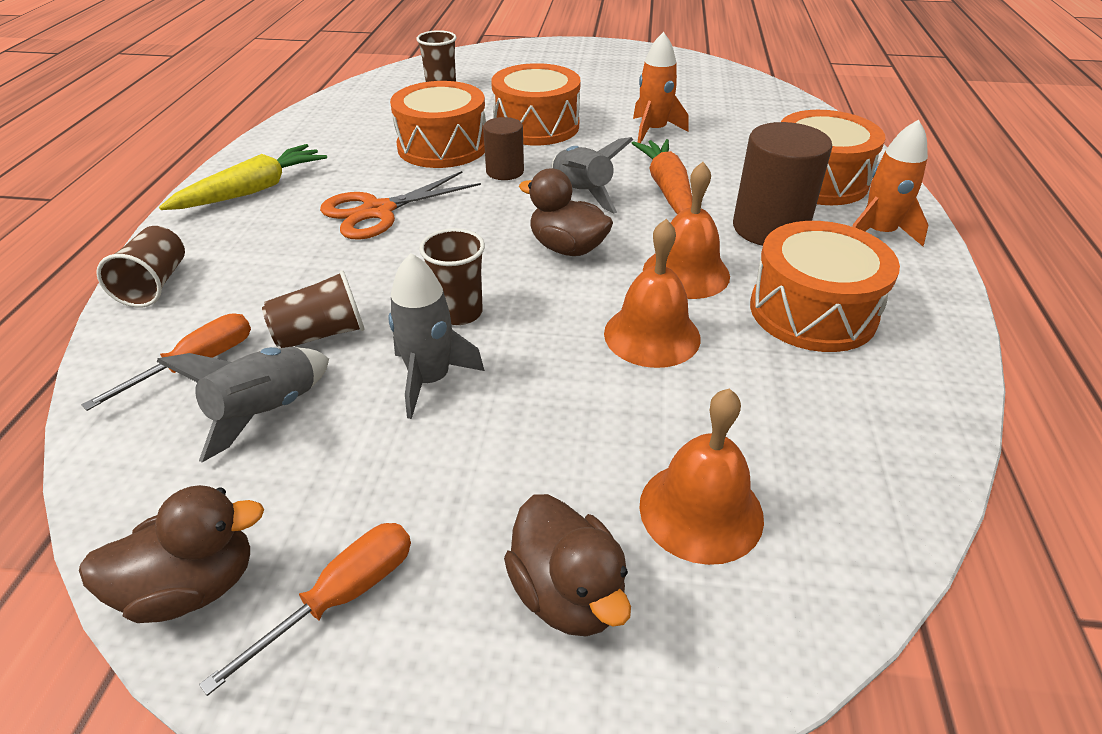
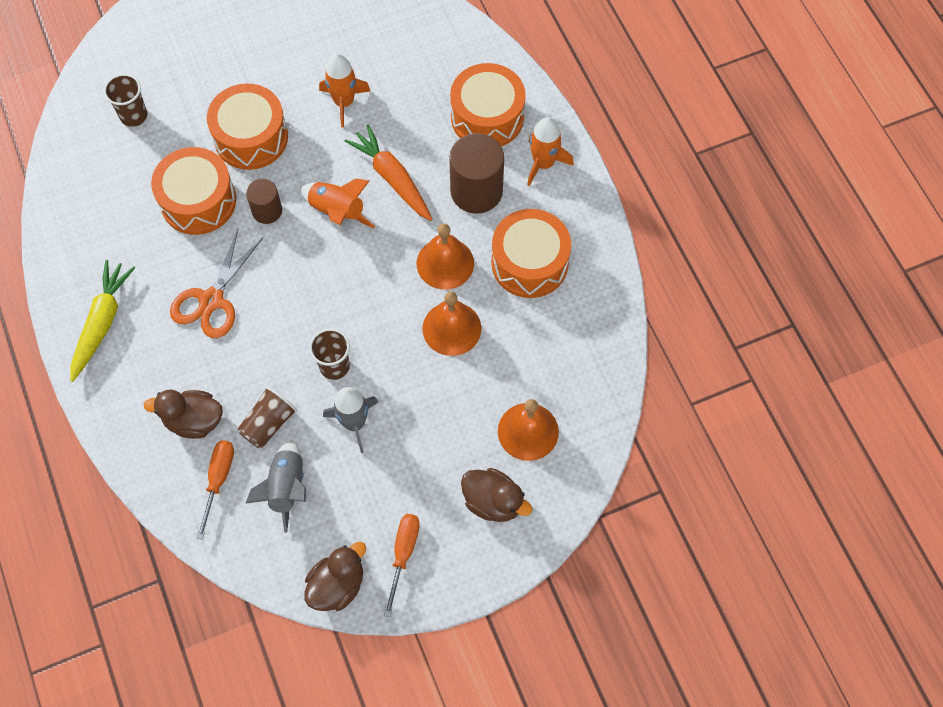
camera: 30 degrees left, 25 degrees up
brown cup [96,226,185,307] -> none
brown duck [519,168,613,256] -> brown duck moved to [143,390,223,439]
grey rocket [551,137,633,213] -> orange rocket [300,178,375,228]

